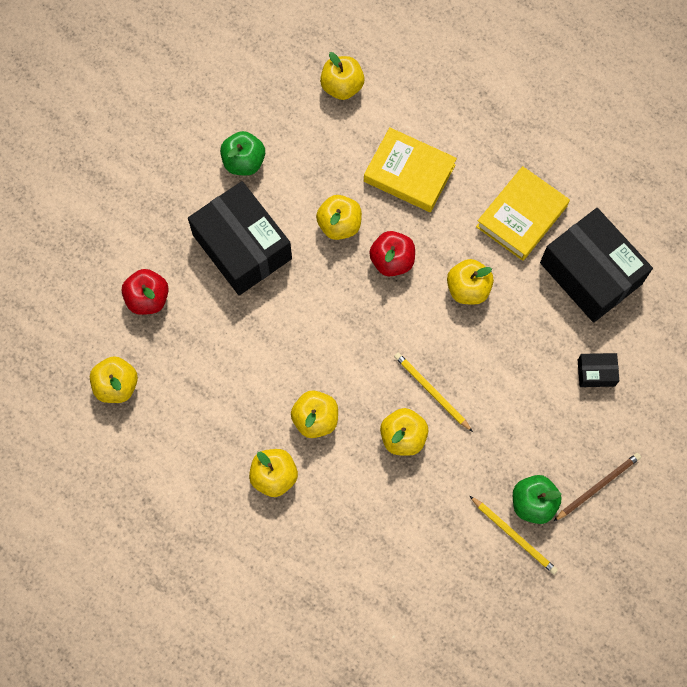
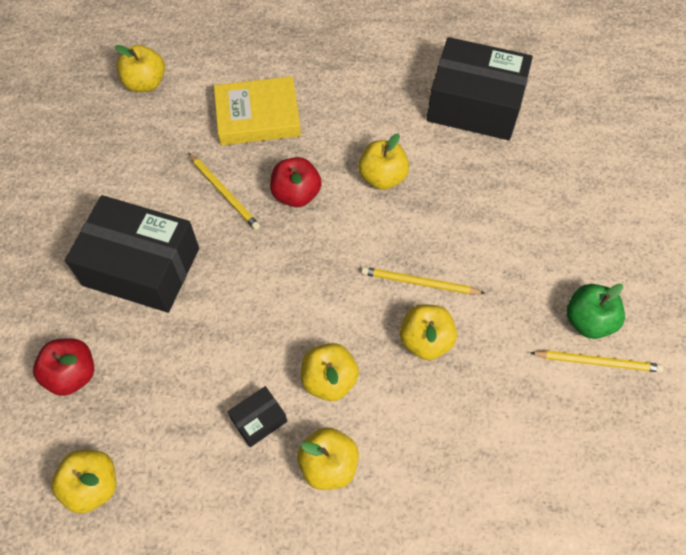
camera: 35 degrees left, 10 degrees down
green apple [220,131,265,175] -> none
yellow apple [316,195,362,240] -> yellow pencil [188,153,260,230]
yellow book [476,166,570,261] -> none
brown pencil [553,453,641,522] -> none
black box [578,353,619,387] -> black box moved to [228,386,287,447]

